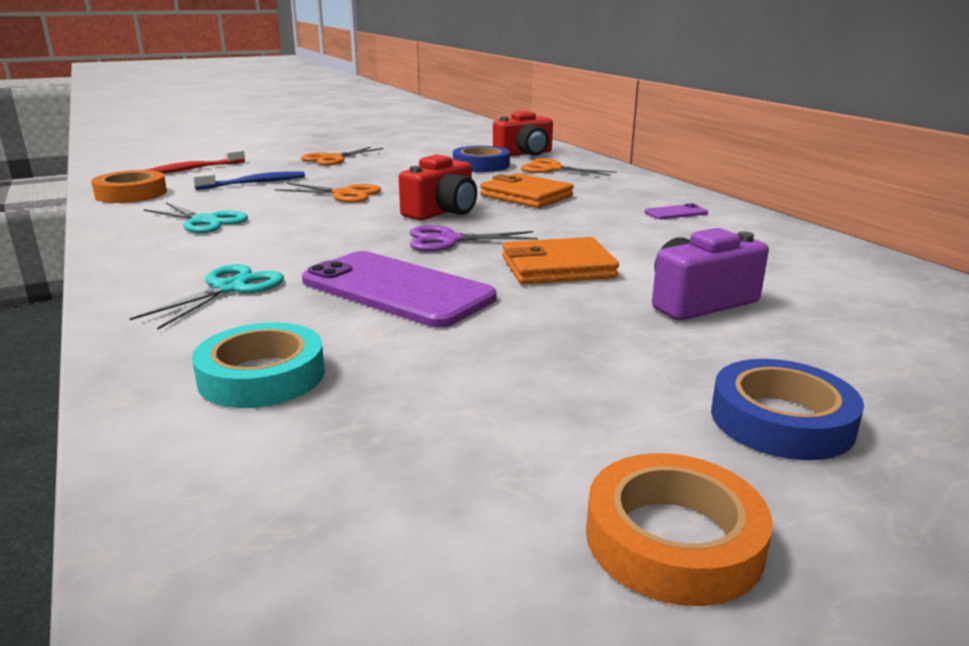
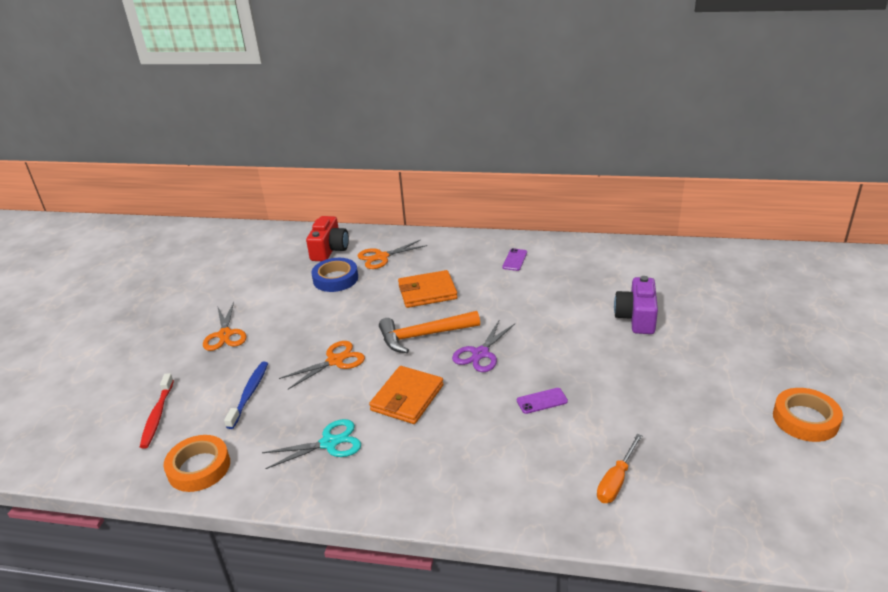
camera: 50 degrees left, 10 degrees up
turquoise scissors [129,264,284,330] -> none
turquoise tape [192,322,325,408] -> orange screwdriver [597,434,642,503]
purple phone [302,251,497,328] -> purple phone [517,388,568,414], size x0.41
red camera [399,154,477,220] -> orange hammer [379,311,480,353]
orange wallet [502,237,619,284] -> orange wallet moved to [369,366,444,424]
blue tape [711,359,864,460] -> none

